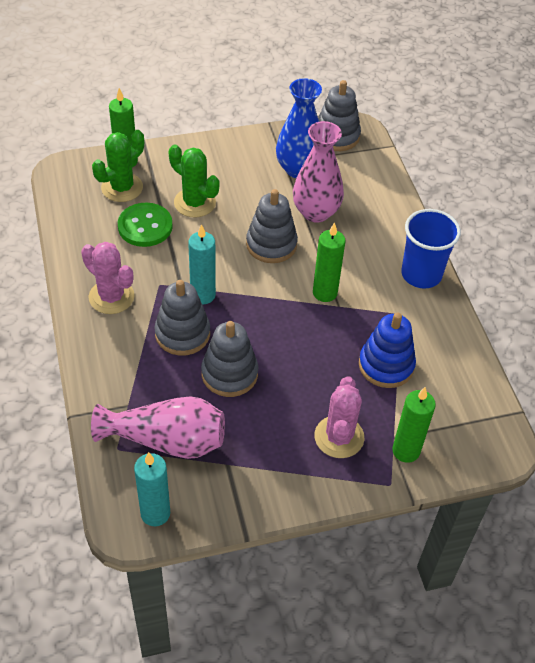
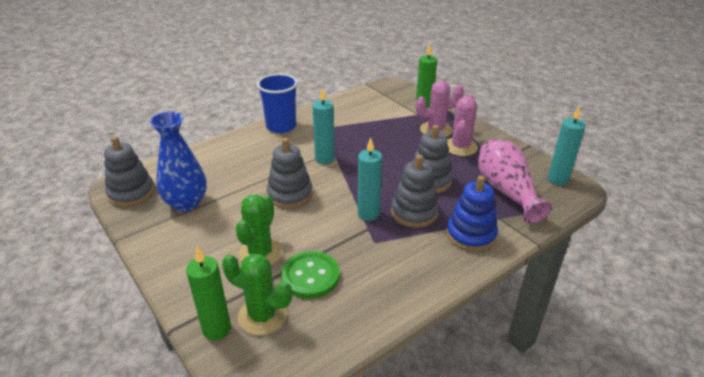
camera: 110 degrees left, 15 degrees down
pink cactus [81,242,135,314] -> pink cactus moved to [447,94,478,156]
pink vase [293,121,344,222] -> none
green candle [313,222,345,302] -> turquoise candle [312,88,335,164]
blue stacking toy [359,313,416,388] -> blue stacking toy moved to [446,176,498,252]

